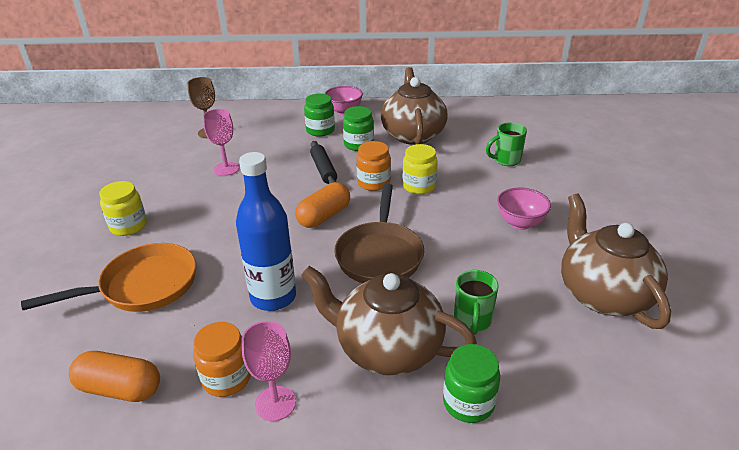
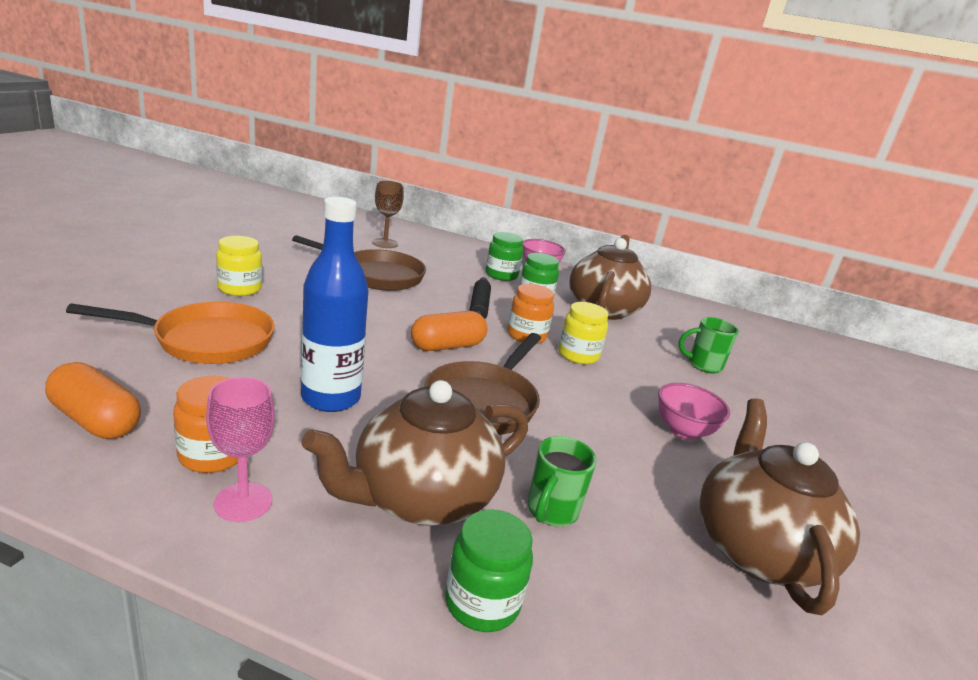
camera: 15 degrees right, 10 degrees down
pink goblet [203,109,239,176] -> brown pan [292,235,426,291]
brown teapot [301,266,477,376] -> brown teapot turned 75 degrees counterclockwise [301,380,528,526]

